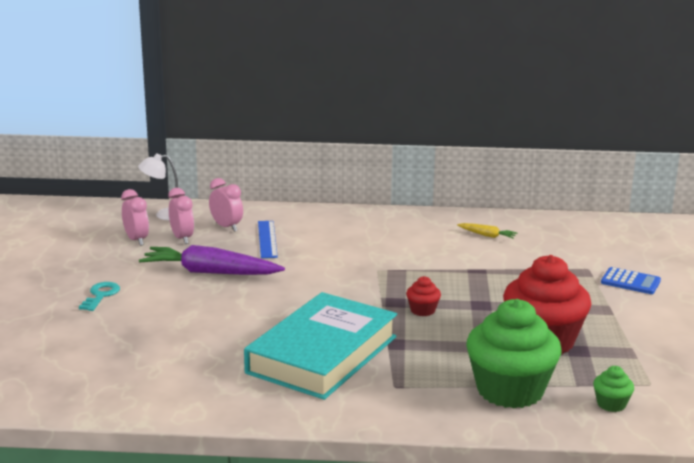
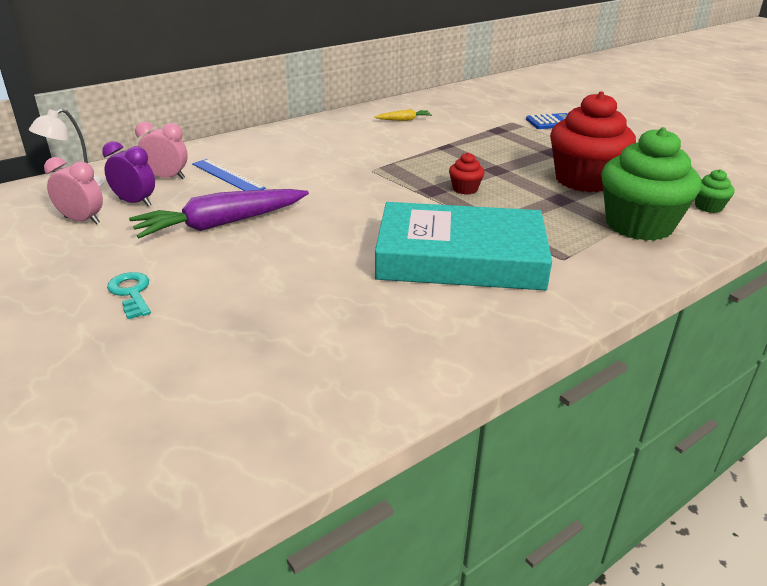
camera: 40 degrees left, 10 degrees up
pink clock [168,188,194,244] -> purple clock [102,141,155,206]
turquoise book [244,292,397,400] -> turquoise book turned 75 degrees counterclockwise [375,202,552,290]

